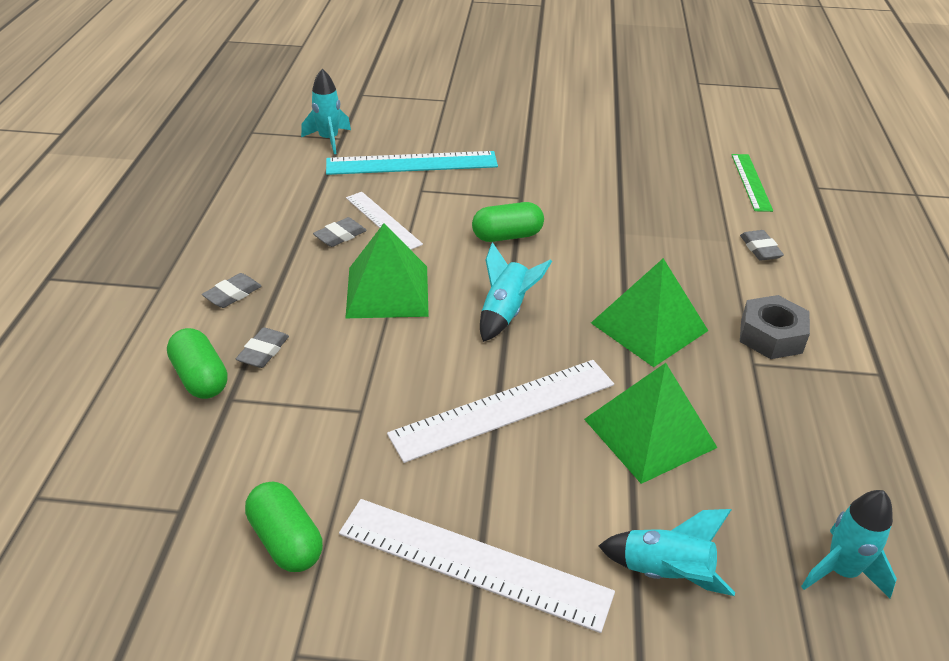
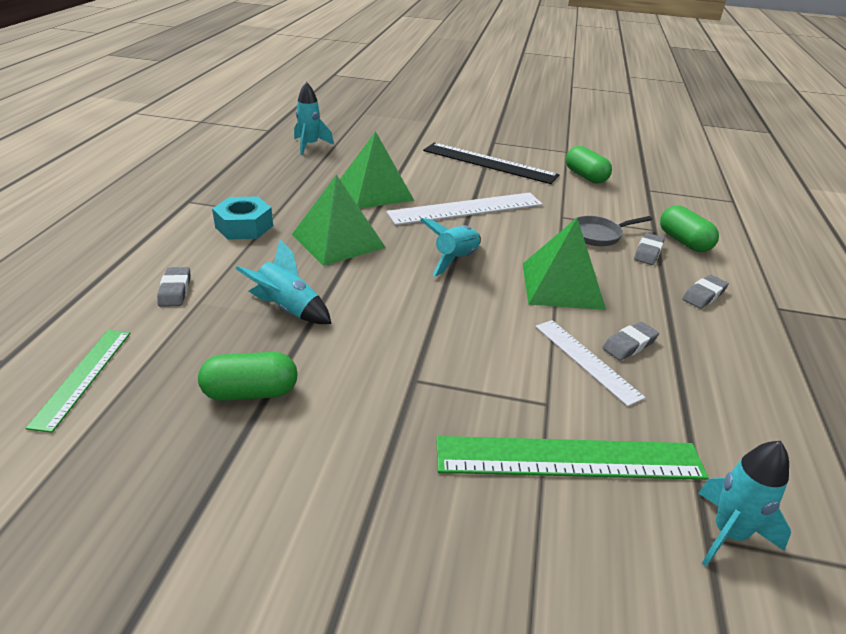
camera: 175 degrees left, 5 degrees down
turquoise ruler [326,151,498,175] -> green ruler [436,436,709,480]
white ruler [339,499,615,633] -> black ruler [423,143,559,184]
green capsule [472,202,544,242] -> green capsule moved to [198,352,298,401]
turquoise rocket [598,509,735,596] -> turquoise rocket moved to [235,239,331,324]
grey nut [740,295,810,359] -> turquoise nut [212,197,273,240]
none -> grey pan [572,216,652,246]

